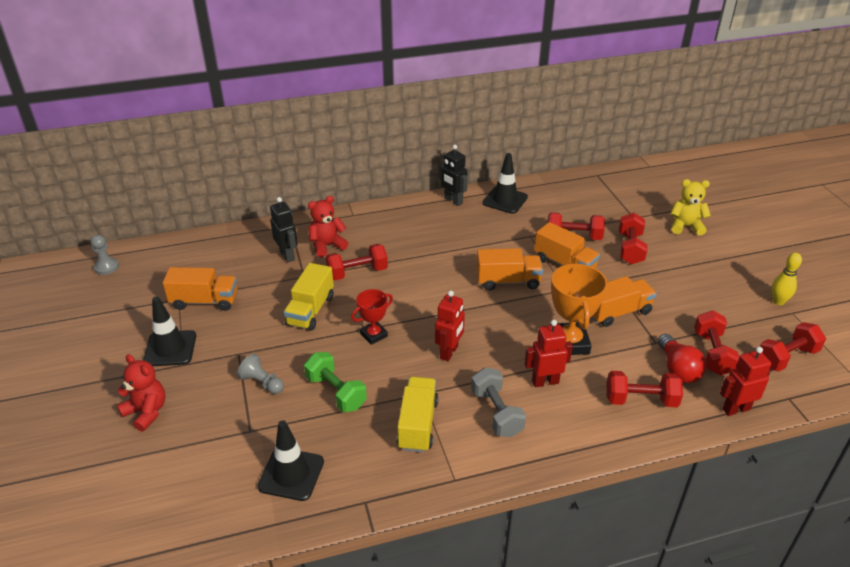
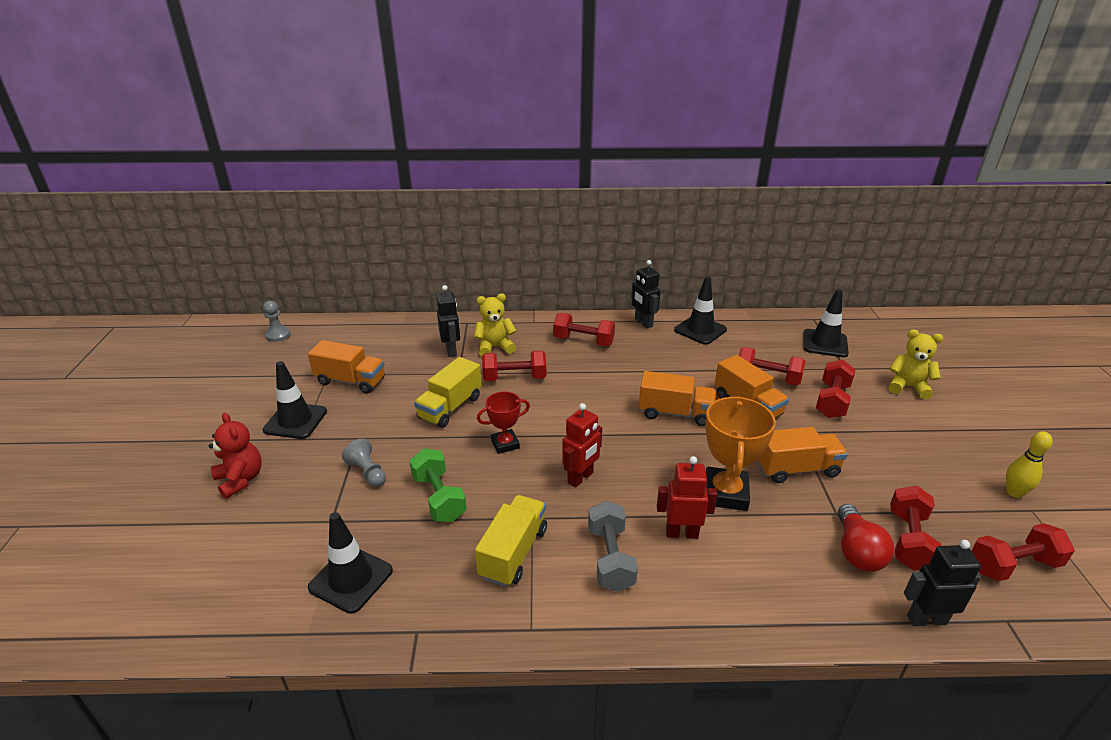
camera: 15 degrees right, 5 degrees down
red teddy bear [308,196,348,257] -> yellow teddy bear [474,294,516,356]
red dumbbell [607,371,683,407] -> red dumbbell moved to [553,313,615,346]
red robot [720,347,771,416] -> black robot [904,540,981,626]
none -> black traffic cone [803,289,849,357]

